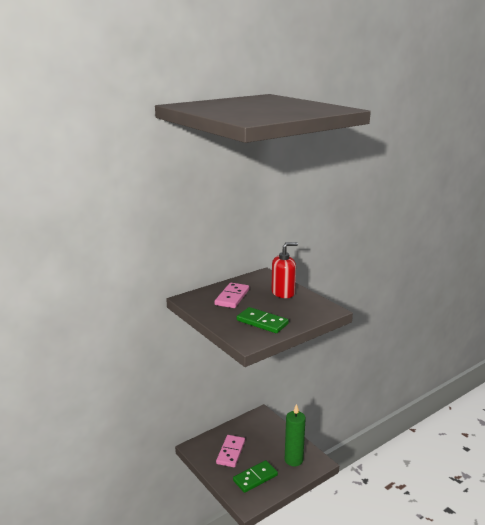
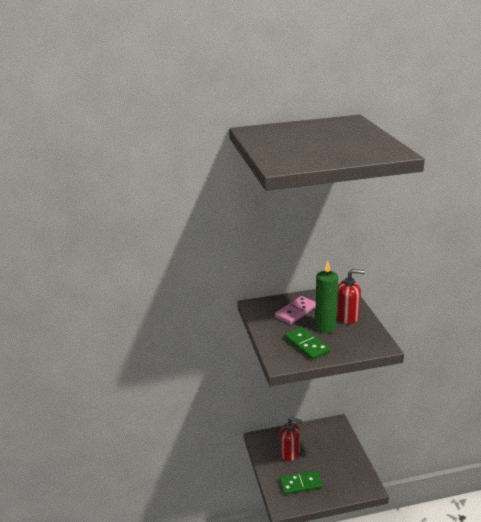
camera: 25 degrees right, 5 degrees up
pink domino [216,435,245,467] -> red soap dispenser [280,417,302,461]
green candle [285,404,306,466] -> green candle moved to [315,261,338,333]

